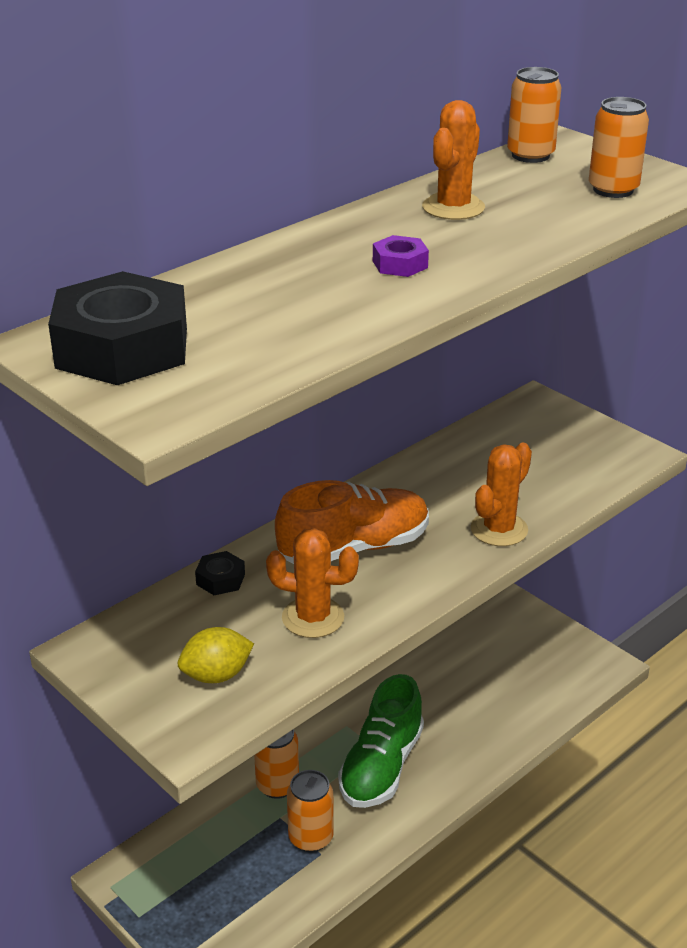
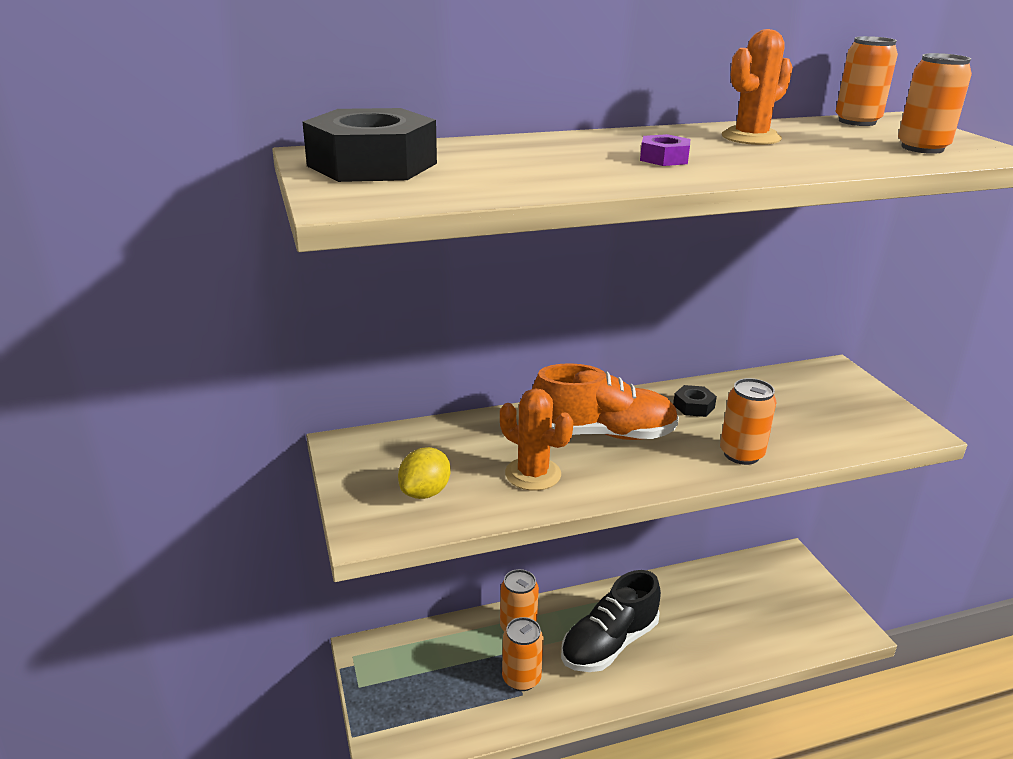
camera: 25 degrees right, 5 degrees down
yellow lemon [178,627,254,683] -> yellow lemon turned 60 degrees counterclockwise [398,447,451,499]
black nut [195,551,245,595] -> black nut moved to [673,385,717,417]
green shoe [338,674,424,808] -> black shoe [561,570,661,672]
orange cactus [471,443,532,546] -> orange can [720,378,776,465]

